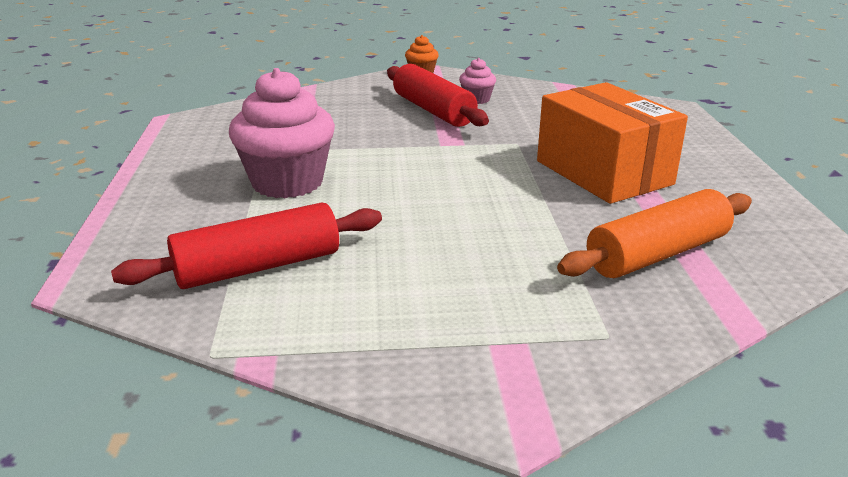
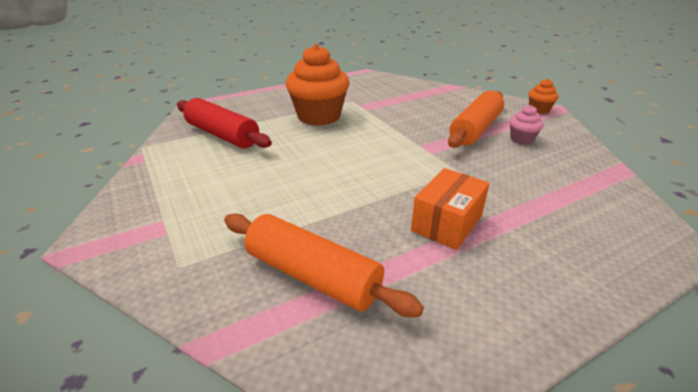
camera: 65 degrees right, 5 degrees up
pink cupcake [229,68,335,198] -> orange cupcake [285,44,349,126]
red rolling pin [387,64,489,127] -> orange rolling pin [448,91,504,148]
orange box [537,82,688,204] -> orange box [411,168,490,250], size x0.61

